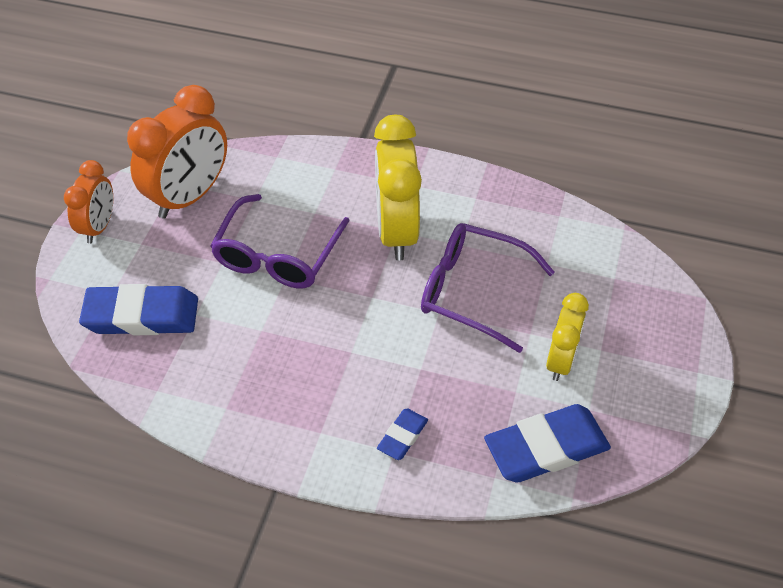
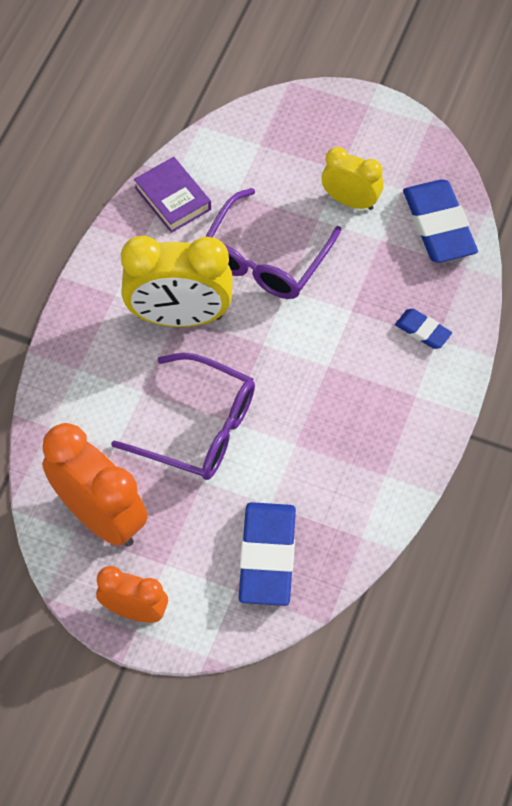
camera: 85 degrees left, 10 degrees up
none -> purple book [134,157,211,233]

